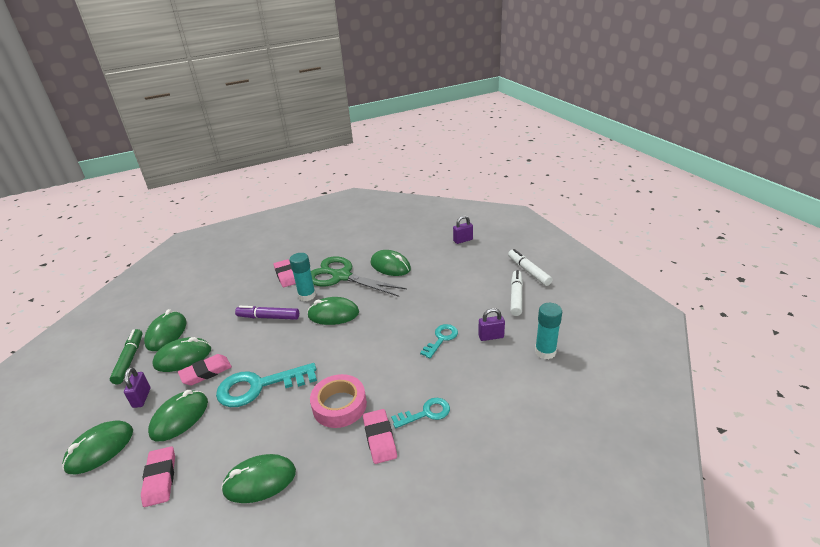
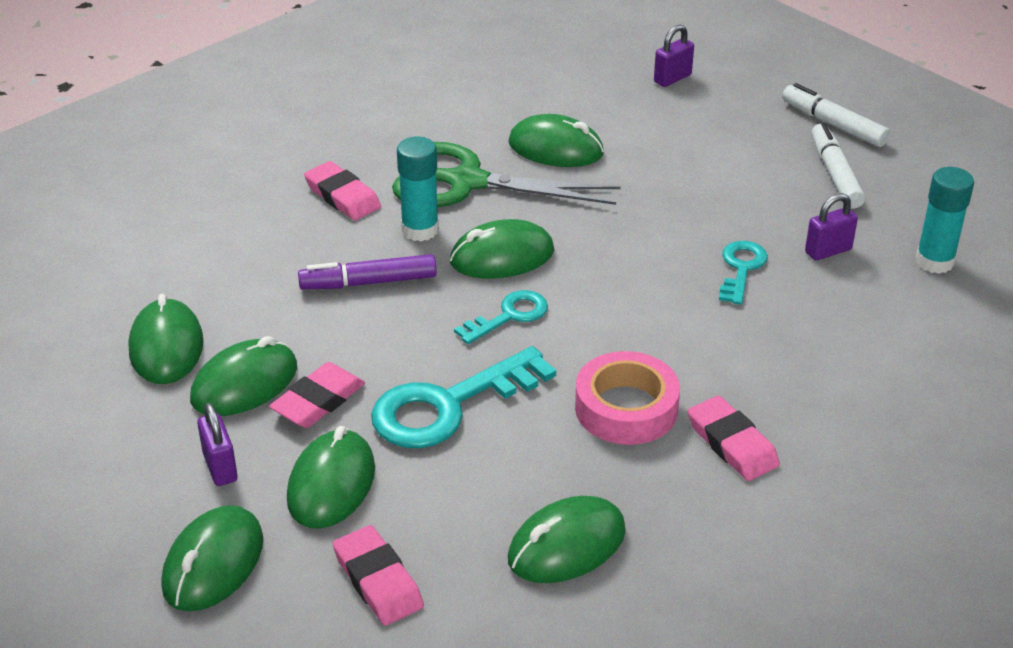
camera: 20 degrees left, 5 degrees up
green marker [110,329,142,384] -> none
turquoise key [391,398,450,428] -> turquoise key moved to [454,290,548,344]

